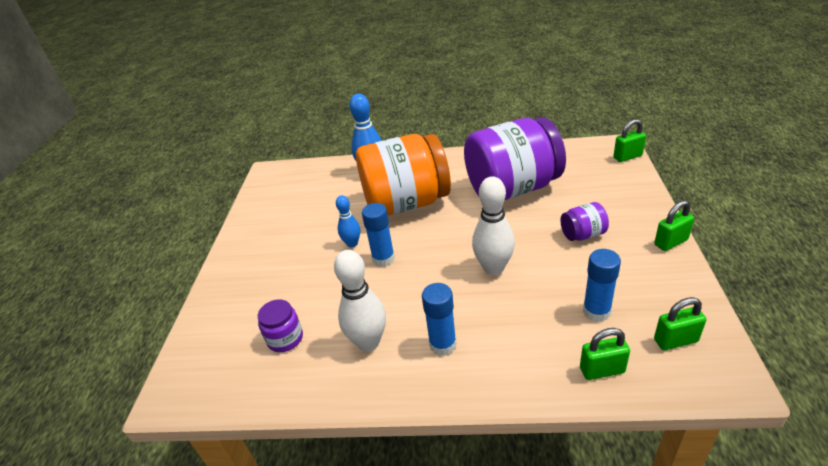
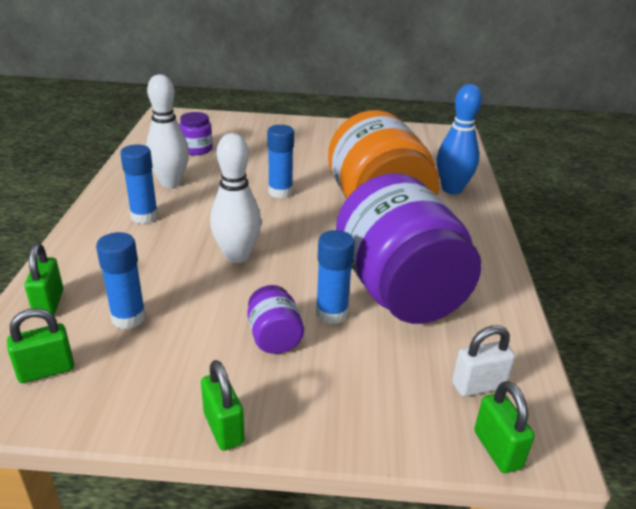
camera: 85 degrees right, 5 degrees down
blue bowling pin [336,195,360,247] -> none
green padlock [654,297,706,350] -> green padlock turned 75 degrees clockwise [7,308,74,383]
none -> blue glue stick [316,230,355,324]
none -> white padlock [452,325,515,397]

